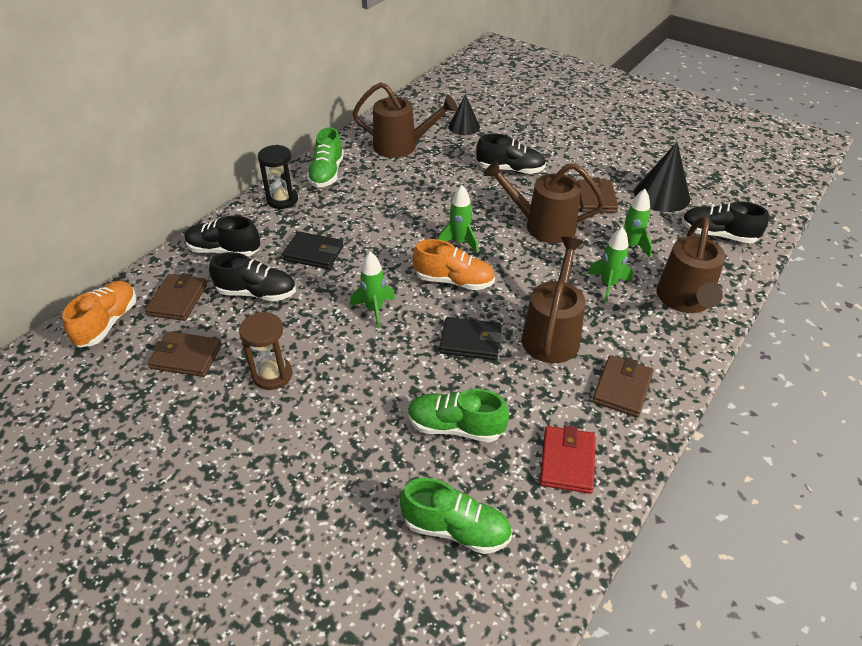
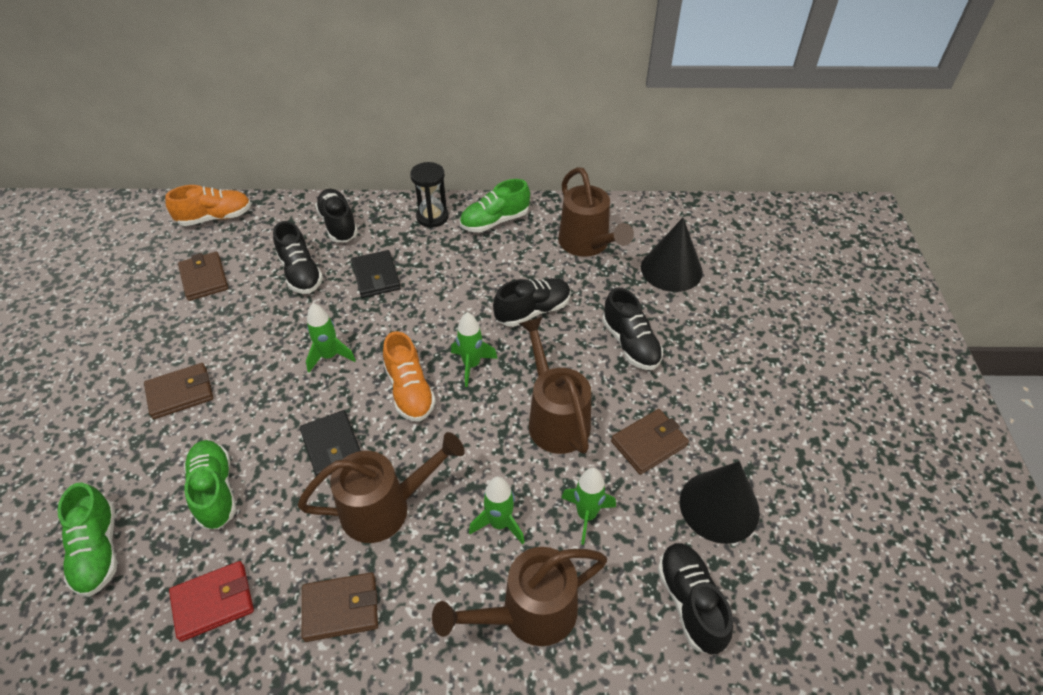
camera: 55 degrees right, 5 degrees up
brown wallet [145,273,207,321] -> brown wallet moved to [144,363,213,419]
brown hourglass [239,312,293,390] -> none
black cone [448,94,480,135] -> black cone [641,218,703,292], size x1.54
none -> black shoe [493,278,571,327]

